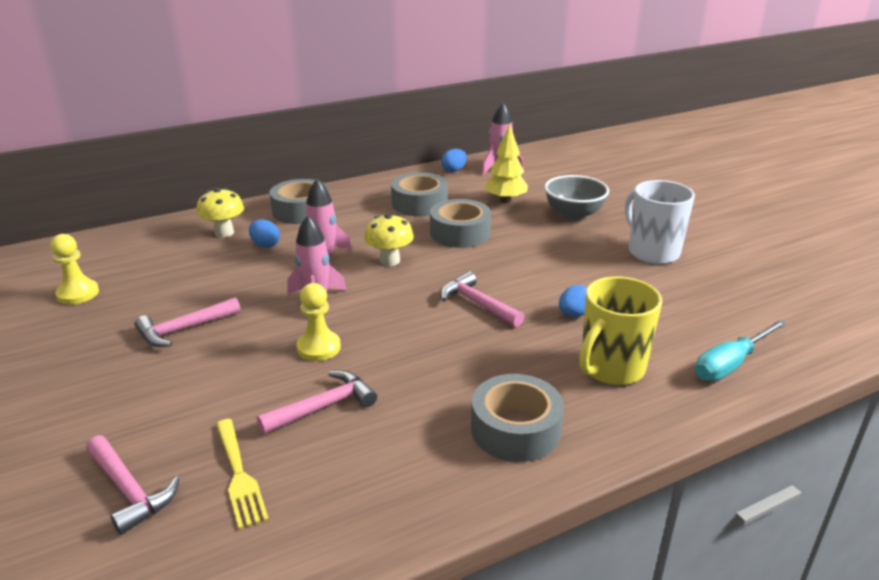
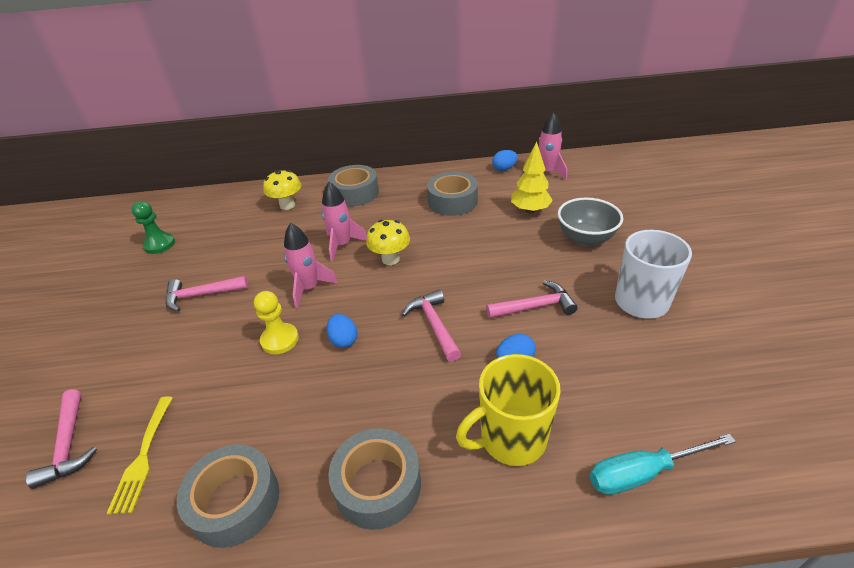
camera: 25 degrees right, 10 degrees up
yellow pawn [50,234,99,304] -> green pawn [132,201,175,254]
blue egg [249,220,280,248] -> blue egg moved to [327,314,357,348]
pink hammer [257,370,377,434] -> pink hammer moved to [486,280,578,319]
grey tape [430,199,491,248] -> grey tape moved to [177,444,279,548]

